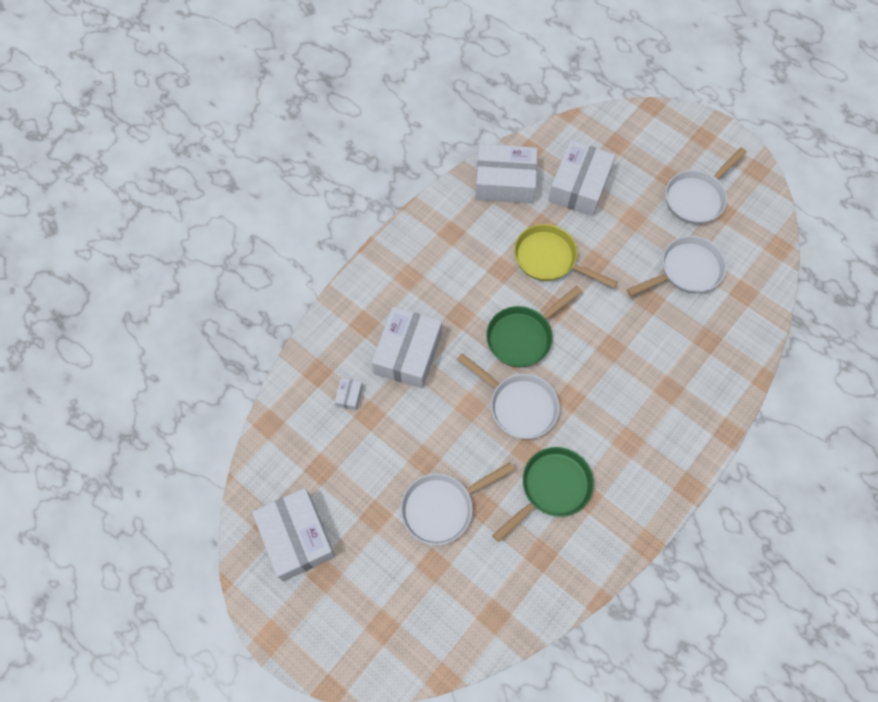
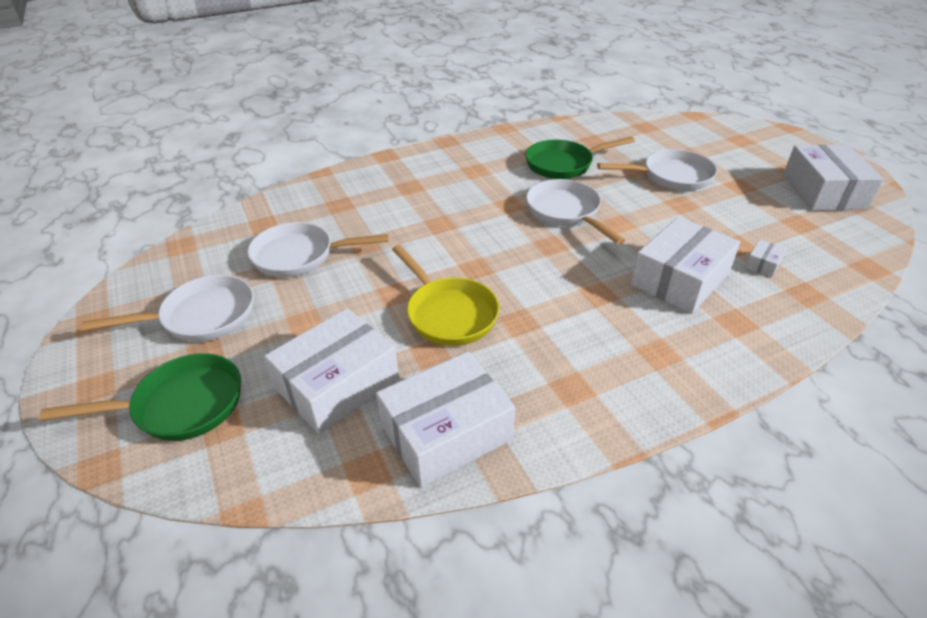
camera: 155 degrees left, 25 degrees down
white box [475,144,537,204] -> white box turned 60 degrees counterclockwise [376,351,515,488]
green pan [486,286,582,368] -> green pan moved to [40,353,241,441]

